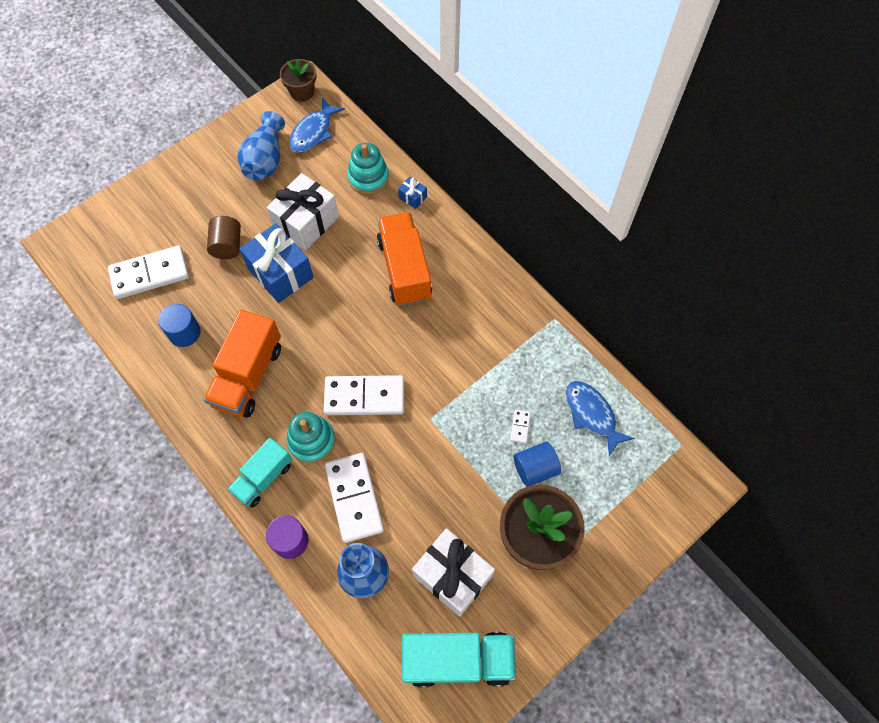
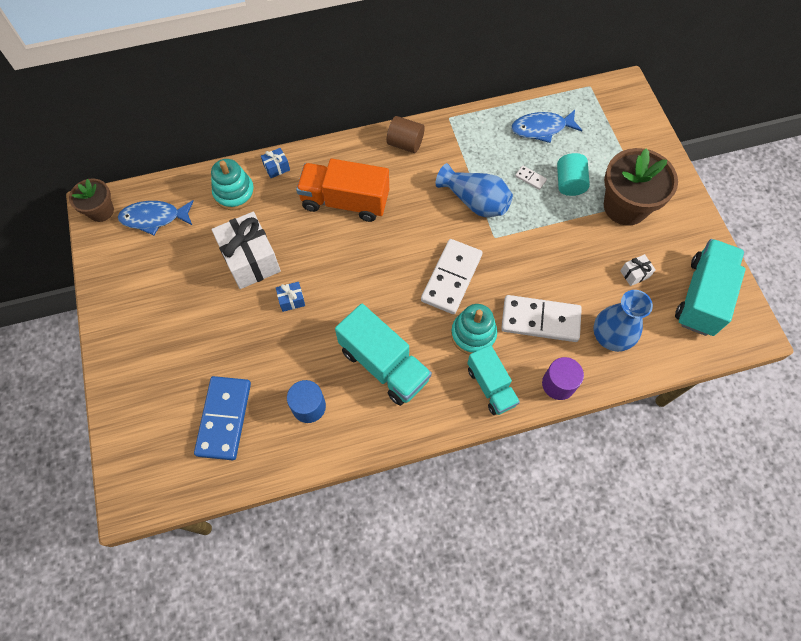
camera: 65 degrees left, 0 degrees up
white domino [108,245,189,299] -> blue domino [194,376,251,460]
orange truck [204,310,281,418] -> turquoise truck [335,303,432,406]
brown cylinder [207,216,241,259] -> brown cylinder moved to [387,116,425,153]
blue vase [237,111,285,181] -> blue vase moved to [435,163,513,217]
blue gift [239,223,314,303] -> blue gift [276,282,305,312], size x0.44
blue fish [289,98,345,153] -> blue fish turned 120 degrees clockwise [118,200,194,235]
white gift [412,528,495,617] -> white gift [620,254,656,286], size x0.44
blue cylinder [514,441,561,487] -> turquoise cylinder [557,153,590,196]

